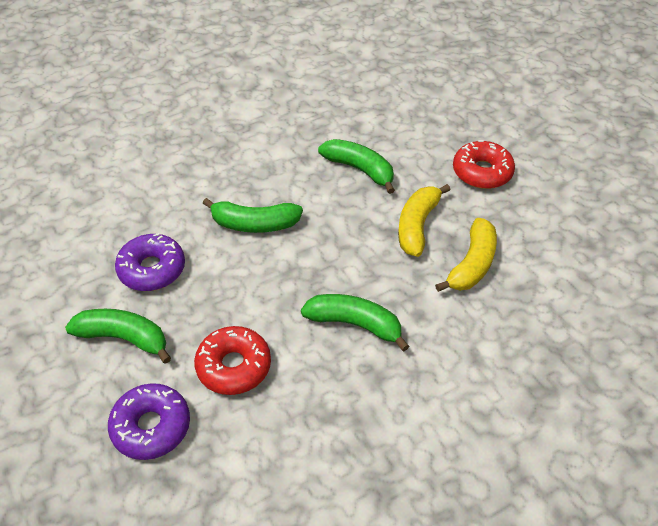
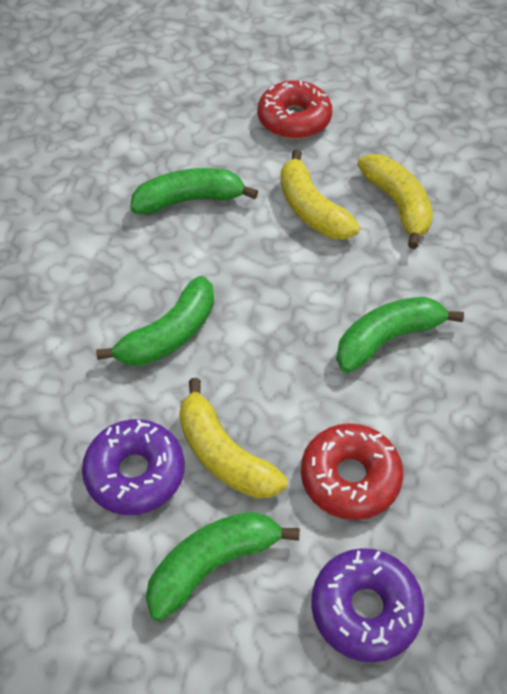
camera: 50 degrees left, 5 degrees up
none -> yellow banana [179,378,288,499]

